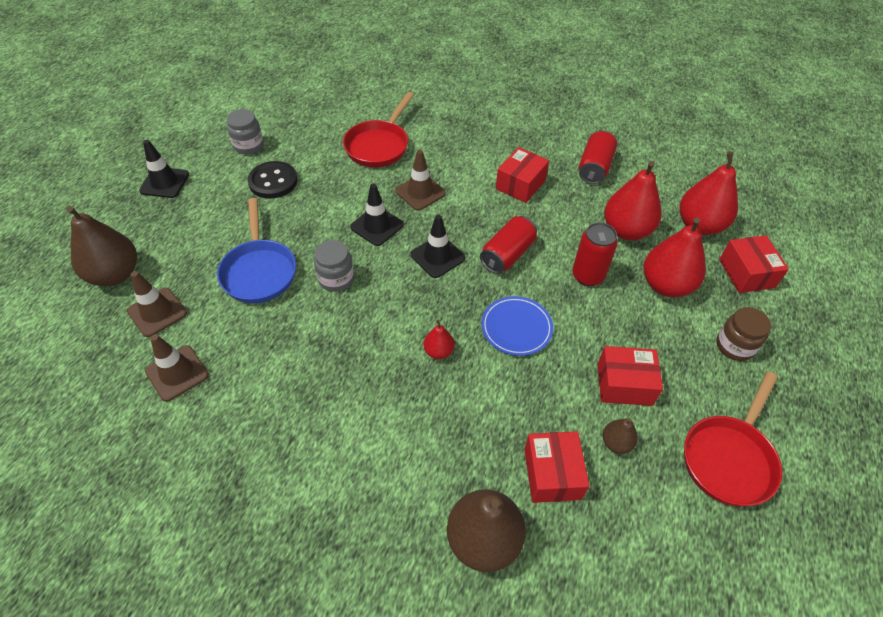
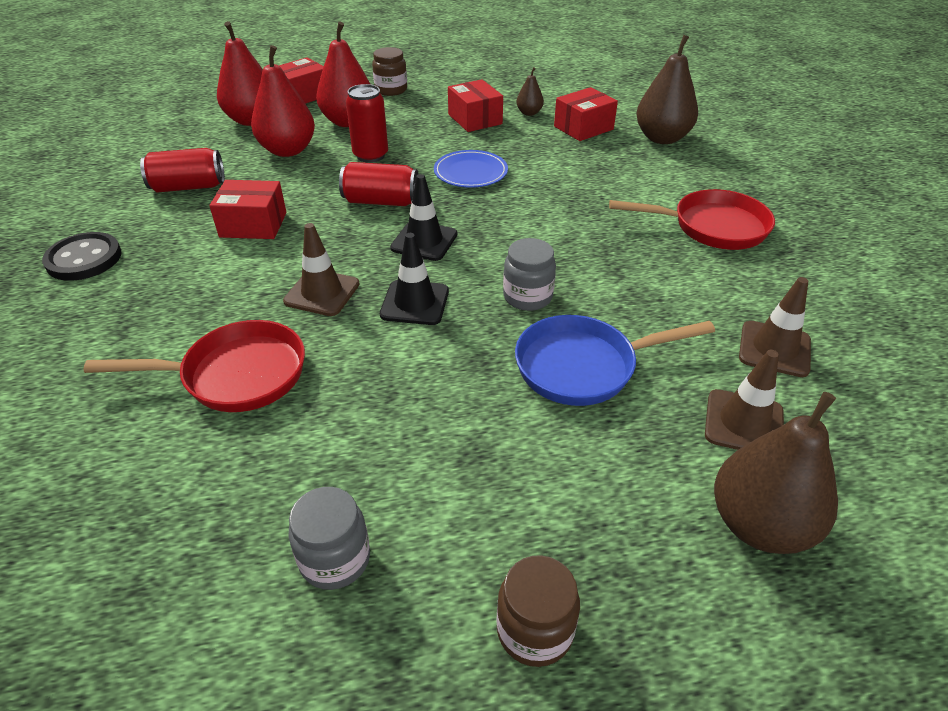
camera: 120 degrees left, 10 degrees down
black traffic cone [139,140,189,198] -> brown jar [496,555,580,667]
blue pan [217,198,296,303] -> blue pan turned 150 degrees counterclockwise [515,315,715,406]
black button [248,161,297,199] -> black button moved to [42,232,121,281]
red pear [424,320,454,359] -> none
red pan [684,371,782,506] -> red pan moved to [609,189,775,250]

